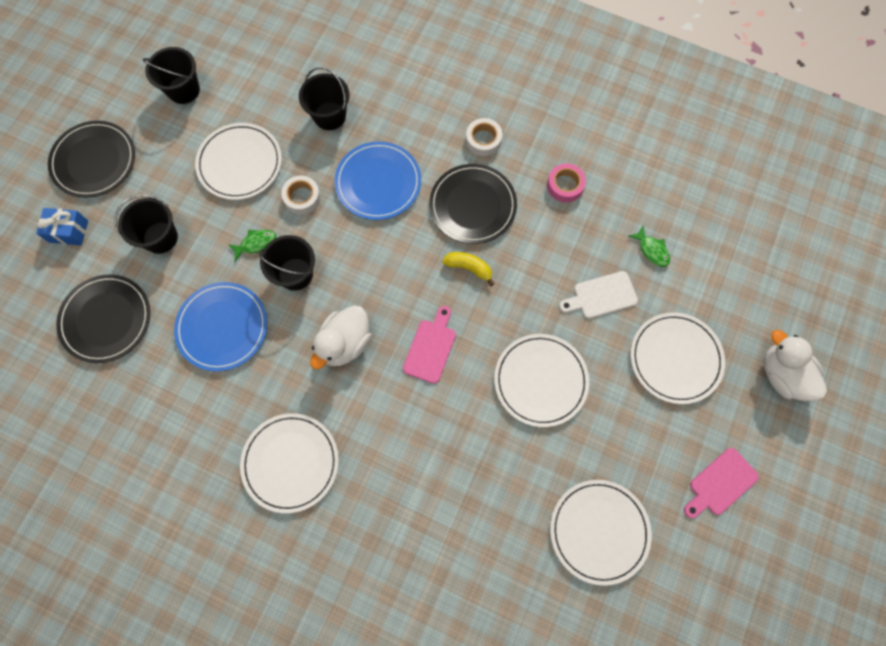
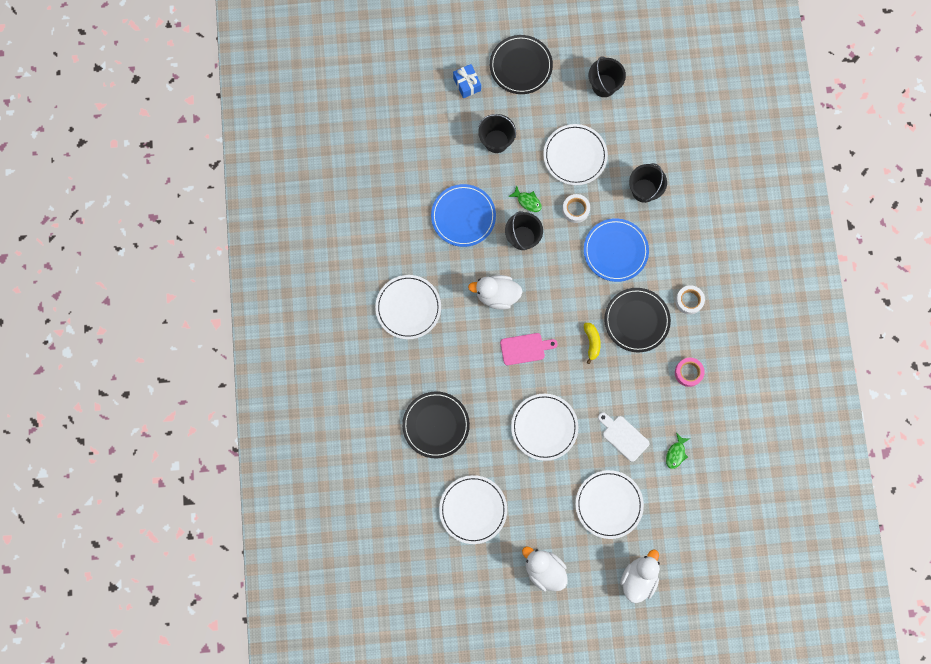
camera: 60 degrees right, 5 degrees up
black plate [56,274,150,363] -> black plate moved to [402,391,470,459]
pink cutting board [684,448,759,518] -> white duck [522,546,567,591]

